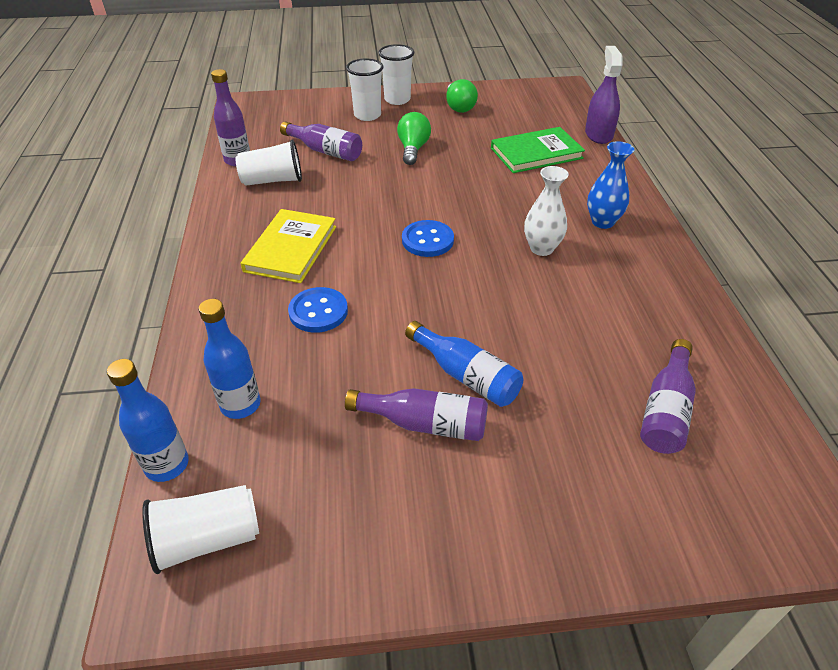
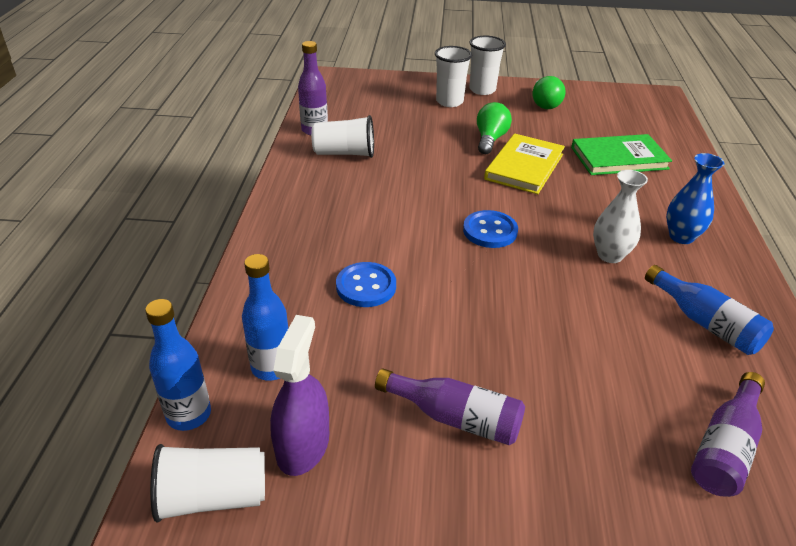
camera: 10 degrees right, 5 degrees down
yellow book [241,209,336,283] -> yellow book moved to [484,133,565,194]
purple bottle [280,122,362,161] -> none
blue bottle [405,321,523,407] -> blue bottle moved to [645,265,774,355]
purple spray bottle [585,46,623,144] -> purple spray bottle moved to [270,315,329,476]

